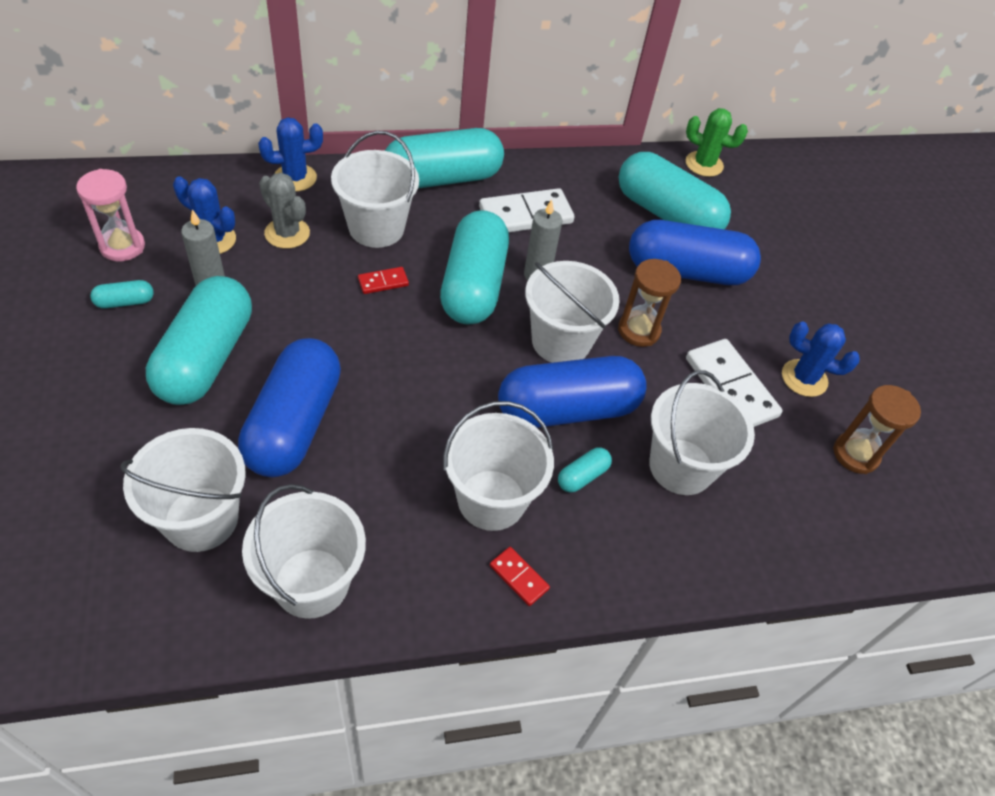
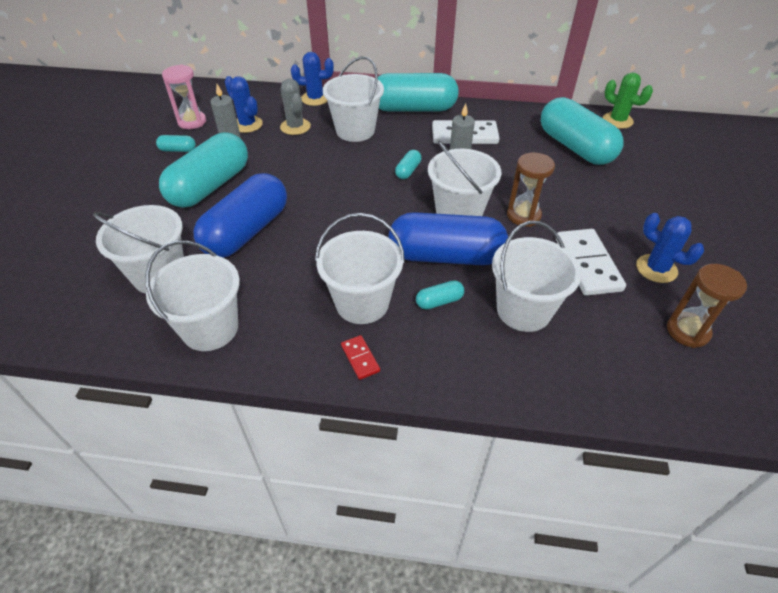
camera: 25 degrees right, 5 degrees down
red domino [358,267,409,294] -> none
turquoise capsule [440,210,509,325] -> turquoise capsule [395,150,421,179], size x0.41
blue capsule [629,220,761,285] -> none

